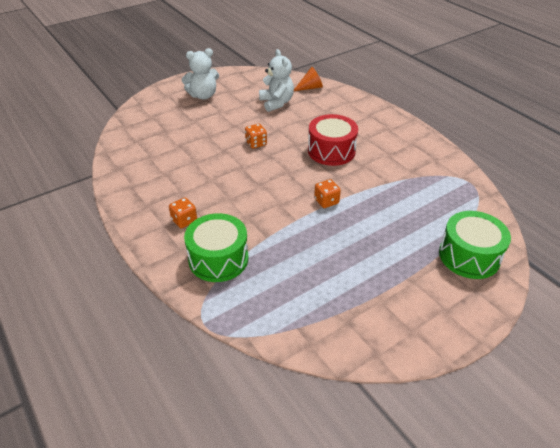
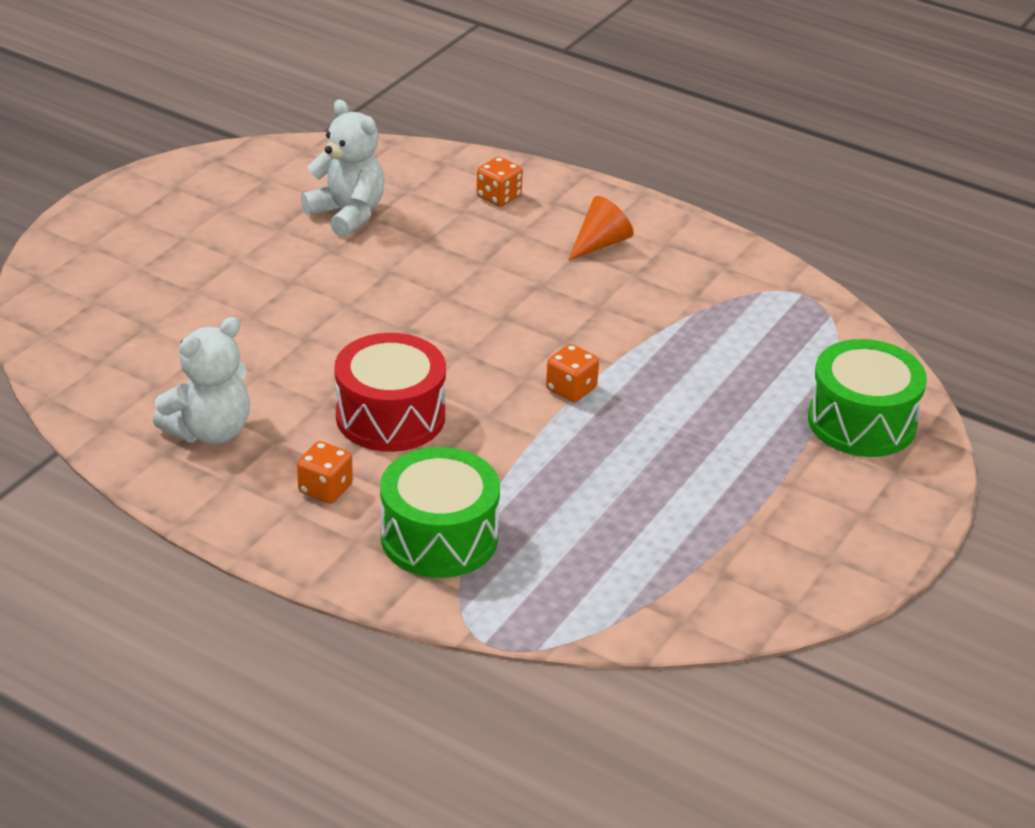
camera: 25 degrees left, 5 degrees down
white teddy bear [181,48,219,100] -> white teddy bear moved to [153,317,250,444]
orange dice [245,124,267,149] -> orange dice moved to [477,157,523,207]
orange cone [294,67,323,91] -> orange cone moved to [568,196,634,261]
red drum [308,114,358,166] -> red drum moved to [334,333,446,452]

